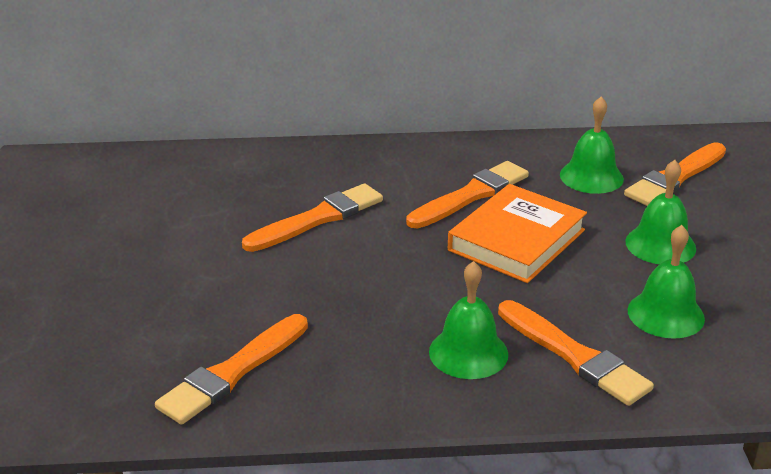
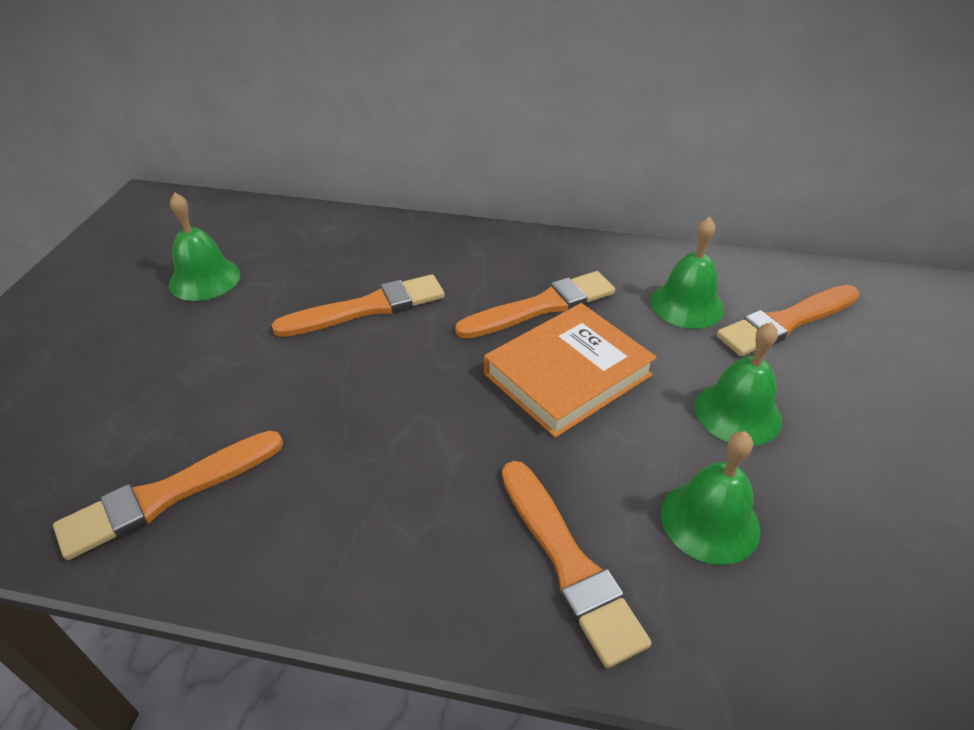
camera: 15 degrees right, 10 degrees up
green bell [429,261,508,379] -> green bell moved to [169,193,240,301]

